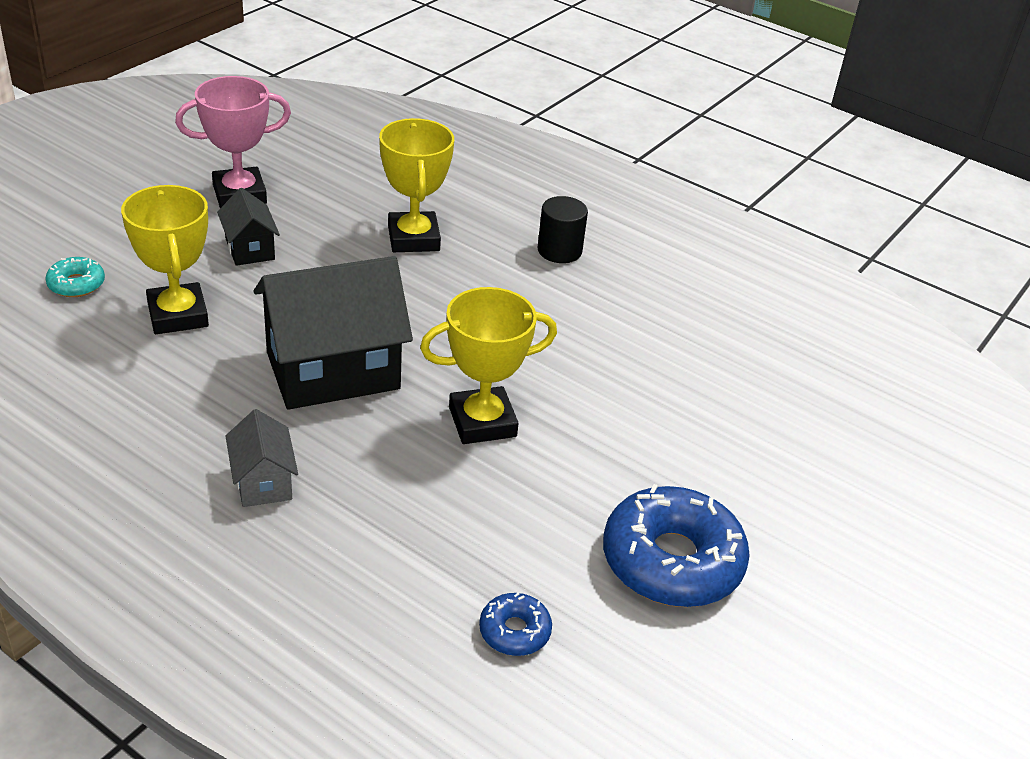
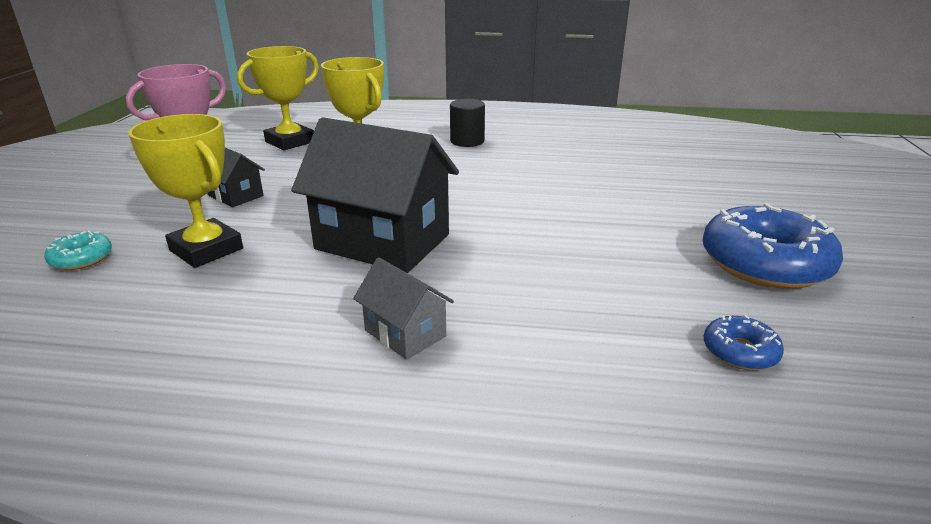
camera: 25 degrees left, 10 degrees down
black house [253,256,413,410] -> black house turned 75 degrees clockwise [291,117,459,273]
yellow trophy [420,287,557,444] -> yellow trophy moved to [237,46,319,150]

